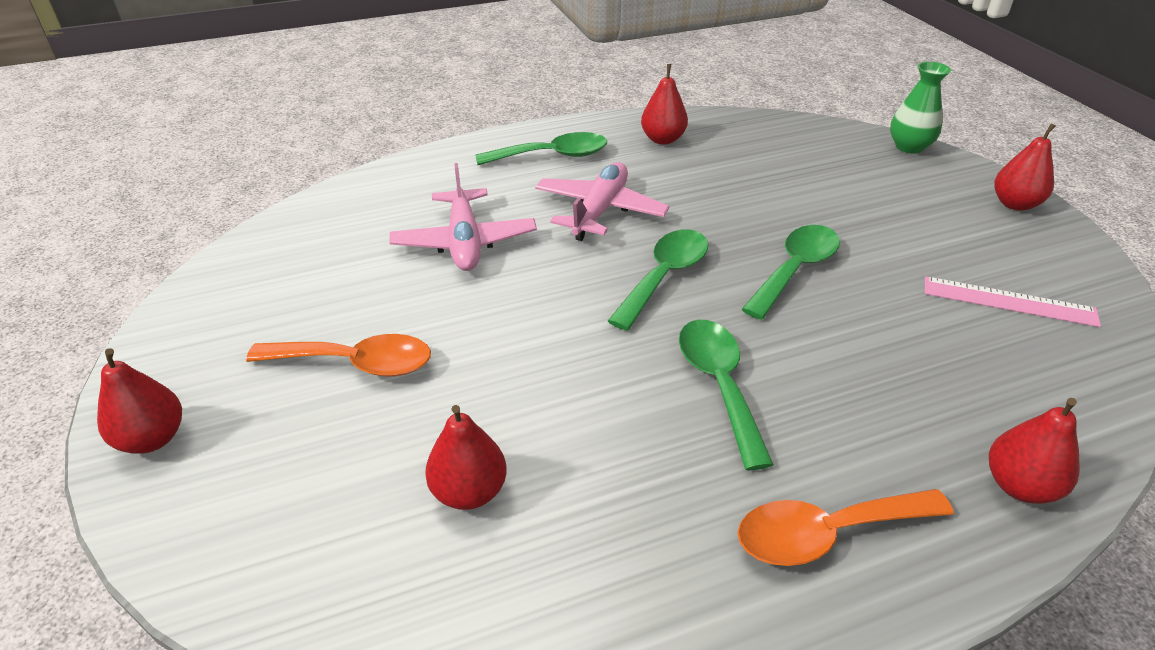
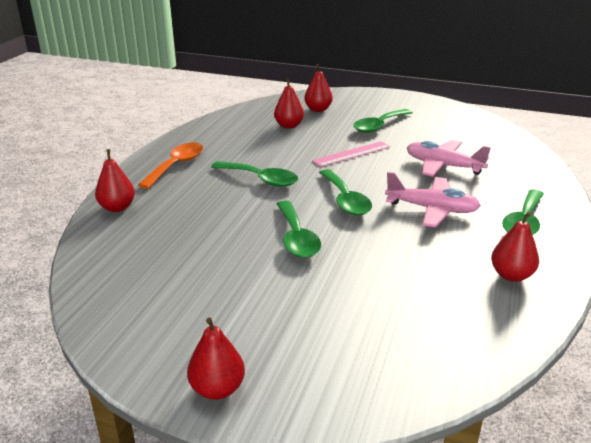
camera: 130 degrees right, 10 degrees down
red pear [97,348,182,454] -> red pear moved to [304,64,333,112]
orange spoon [246,334,431,377] -> green spoon [353,109,413,133]
pink plane [535,162,669,241] -> pink plane turned 45 degrees counterclockwise [385,172,481,227]
green vase [890,62,951,154] -> none
pink ruler [925,276,1101,327] -> pink ruler moved to [312,141,390,167]

